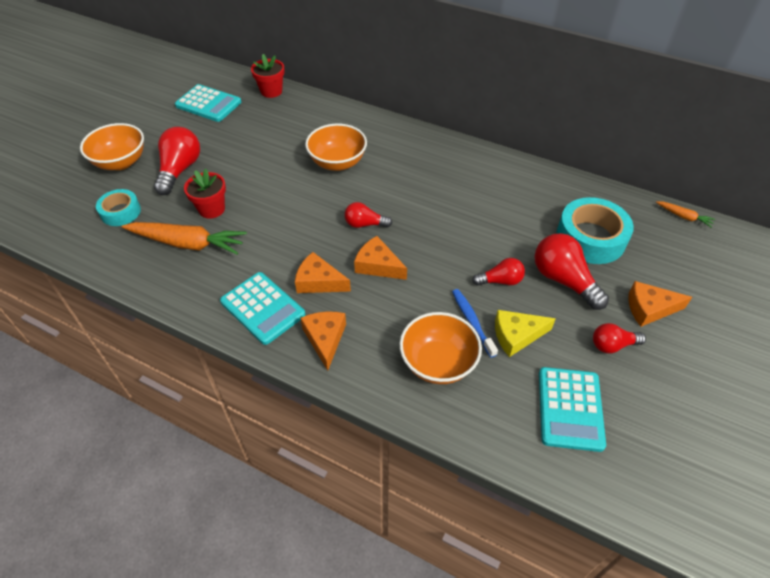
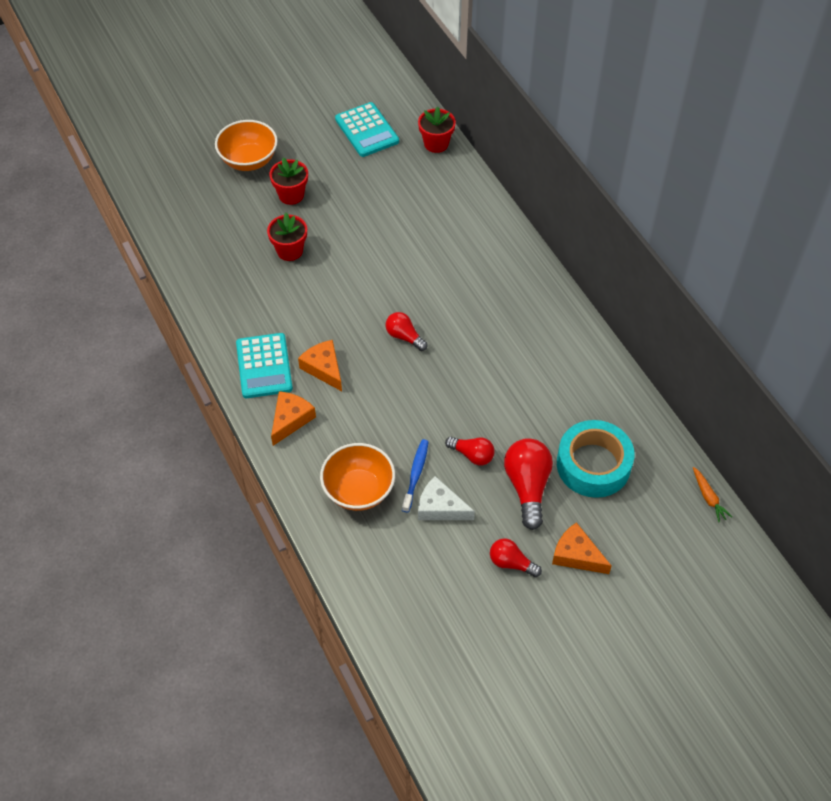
camera: 35 degrees right, 5 degrees up
turquoise tape [96,189,141,226] -> none
orange carrot [122,222,247,255] -> none
red light bulb [154,127,200,195] -> red flower pot [269,158,308,205]
orange bowl [305,124,367,171] -> none
orange cheese [354,236,407,280] -> none
yellow cheese [495,310,556,357] -> white cheese [418,476,475,520]
turquoise calculator [539,367,606,452] -> none

